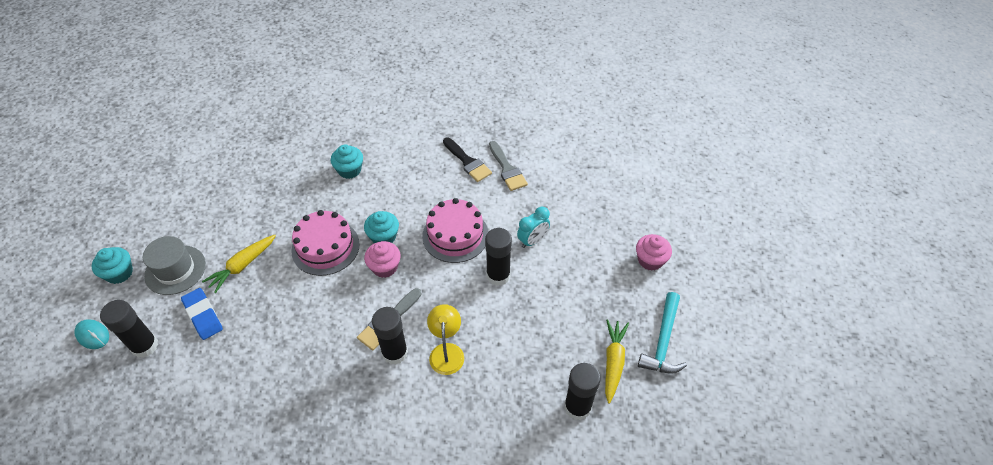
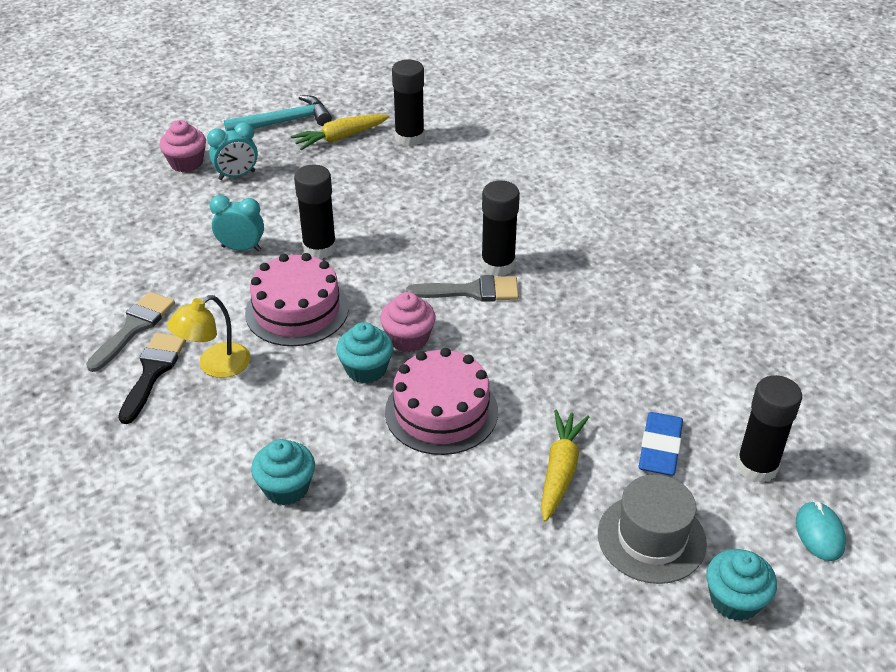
camera: 130 degrees left, 10 degrees down
yellow carrot [202,235,276,293] -> yellow carrot turned 75 degrees counterclockwise [541,410,589,522]
yellow lamp [427,304,464,375] -> yellow lamp moved to [167,295,250,378]
none -> turquoise clock [207,122,258,180]

